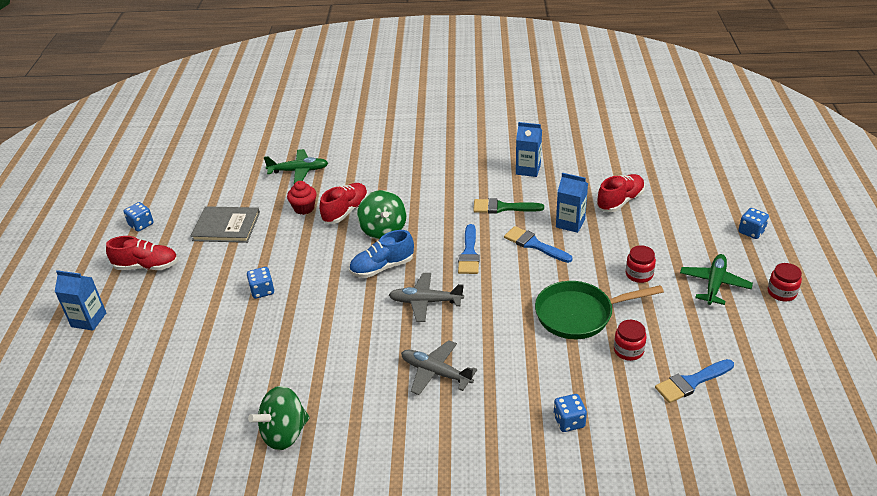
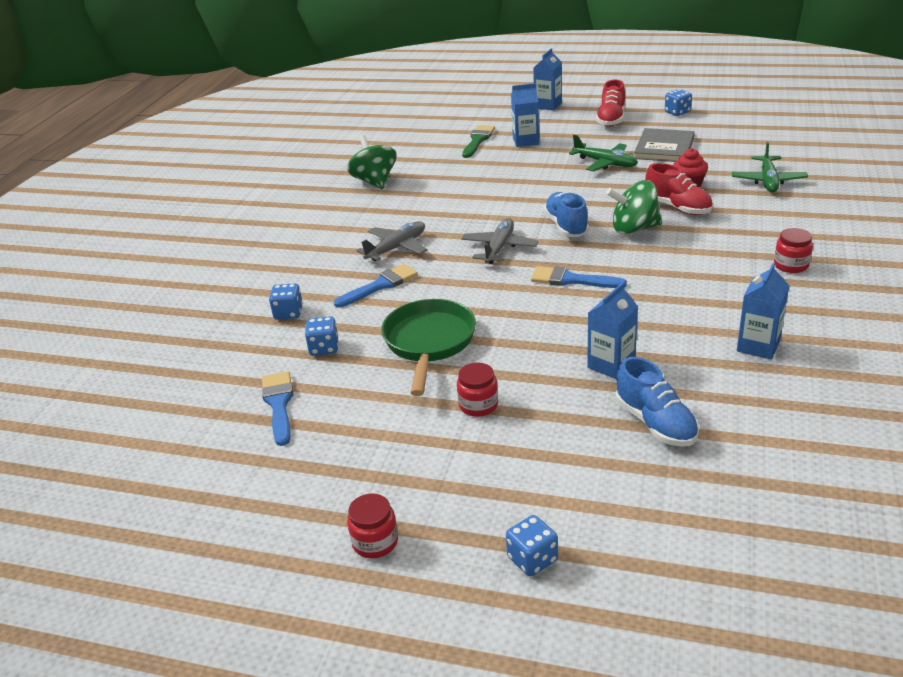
camera: 105 degrees right, 5 degrees down
blue dice [247,267,274,299] -> blue dice moved to [305,316,338,356]
green brush [473,198,544,213] -> green brush moved to [462,125,495,158]
blue brush [504,226,572,263] -> blue brush moved to [334,264,418,308]
red shoe [597,174,645,212] -> blue shoe [616,357,699,447]
red jar [614,320,647,361] -> red jar moved to [774,228,813,273]
green plane [680,254,753,305] -> green plane moved to [569,135,638,172]
none -> blue carton [511,83,539,147]

